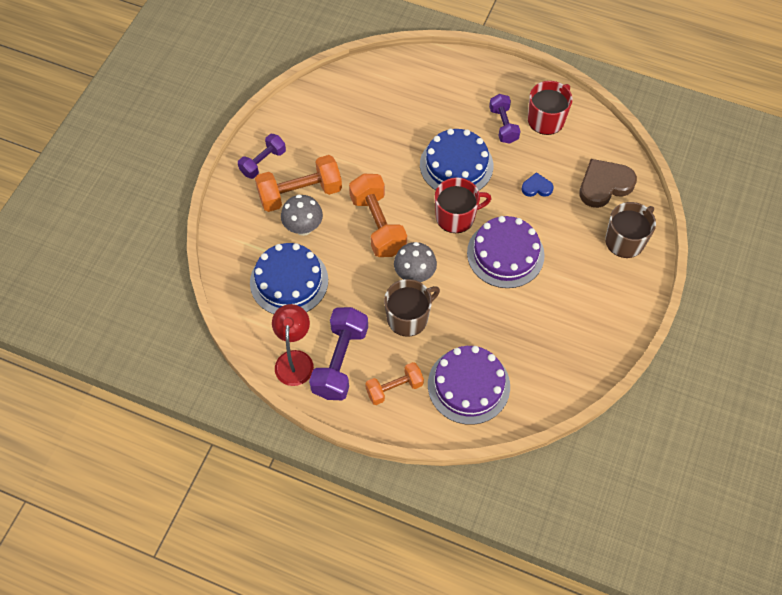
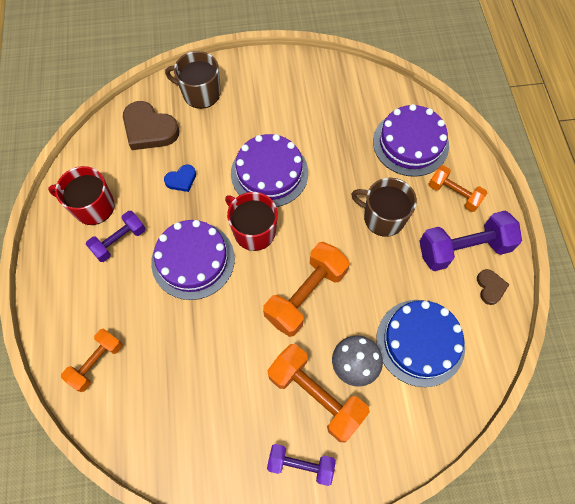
camera: 120 degrees left, 5 degrees up
red lamp [272,304,314,386] -> brown heart [477,269,510,305]
grey mushroom [394,242,437,282] -> none
blue cake [420,129,493,190] -> purple cake [151,220,235,300]
blue heart [521,172,554,197] -> blue heart turned 90 degrees counterclockwise [164,165,196,192]
none -> orange dumbbell [61,329,122,392]

